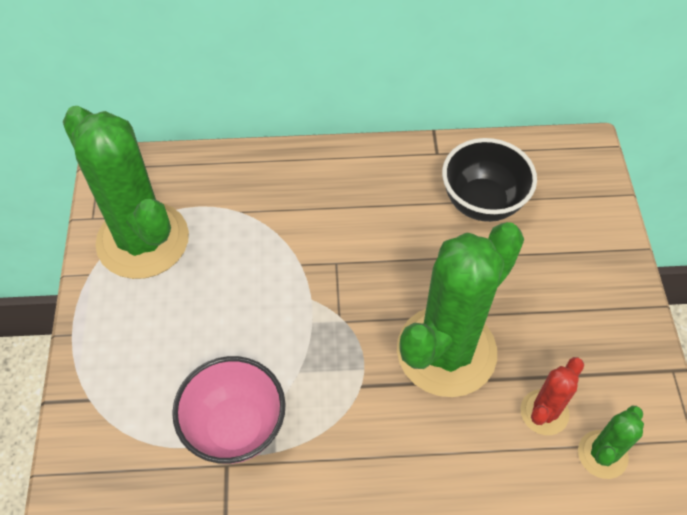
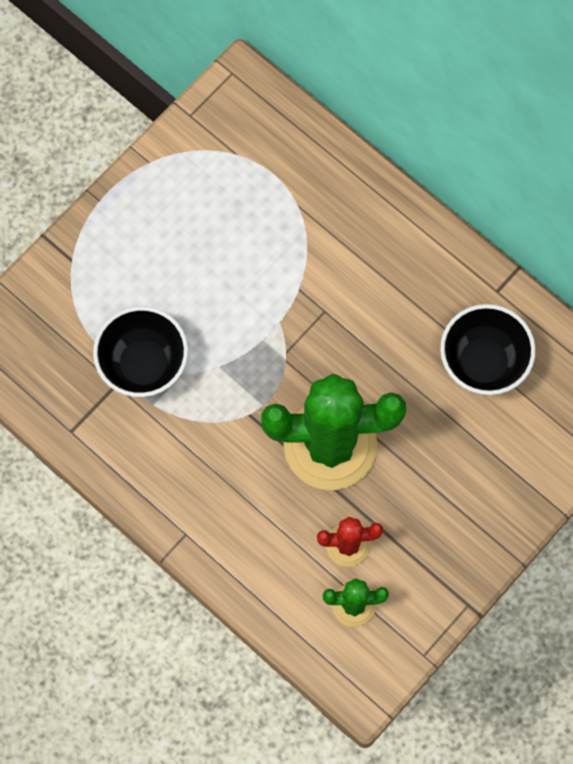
camera: 45 degrees right, 15 degrees up
green cactus [63,106,189,279] -> none
pink bowl [172,356,286,464] -> black bowl [93,306,188,397]

